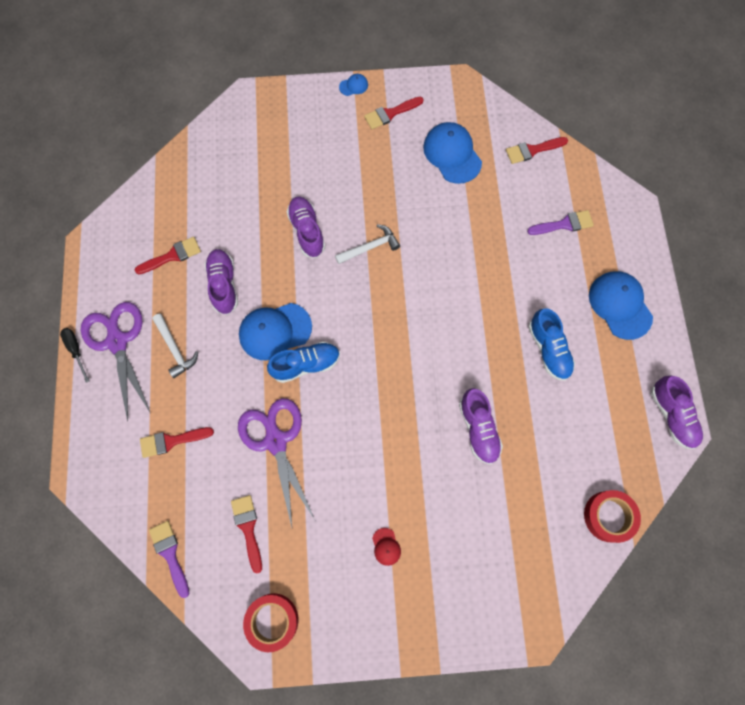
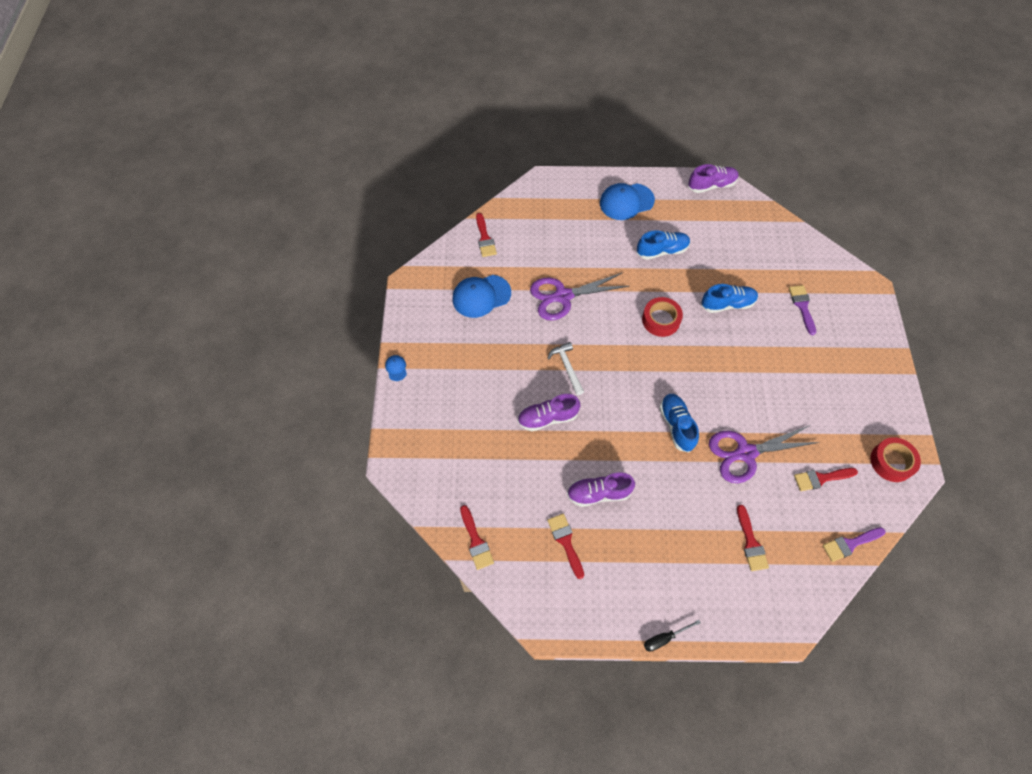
camera: 85 degrees left, 10 degrees down
purple scissors [81,302,150,421] -> purple scissors moved to [530,273,629,320]
white hammer [152,314,198,378] -> none
blue cap [239,303,312,360] -> none
red brush [364,97,424,129] -> red brush moved to [460,505,494,570]
red cap [372,528,401,566] -> none
purple shoe [459,388,503,464] -> blue shoe [701,284,758,313]
purple brush [527,210,594,235] -> purple brush moved to [789,285,816,335]
red tape [584,490,641,543] -> red tape moved to [642,297,683,337]

